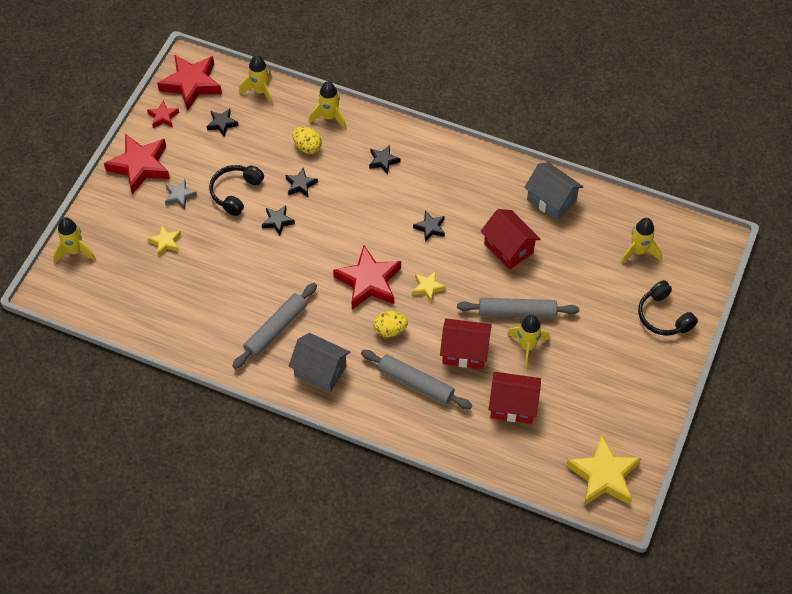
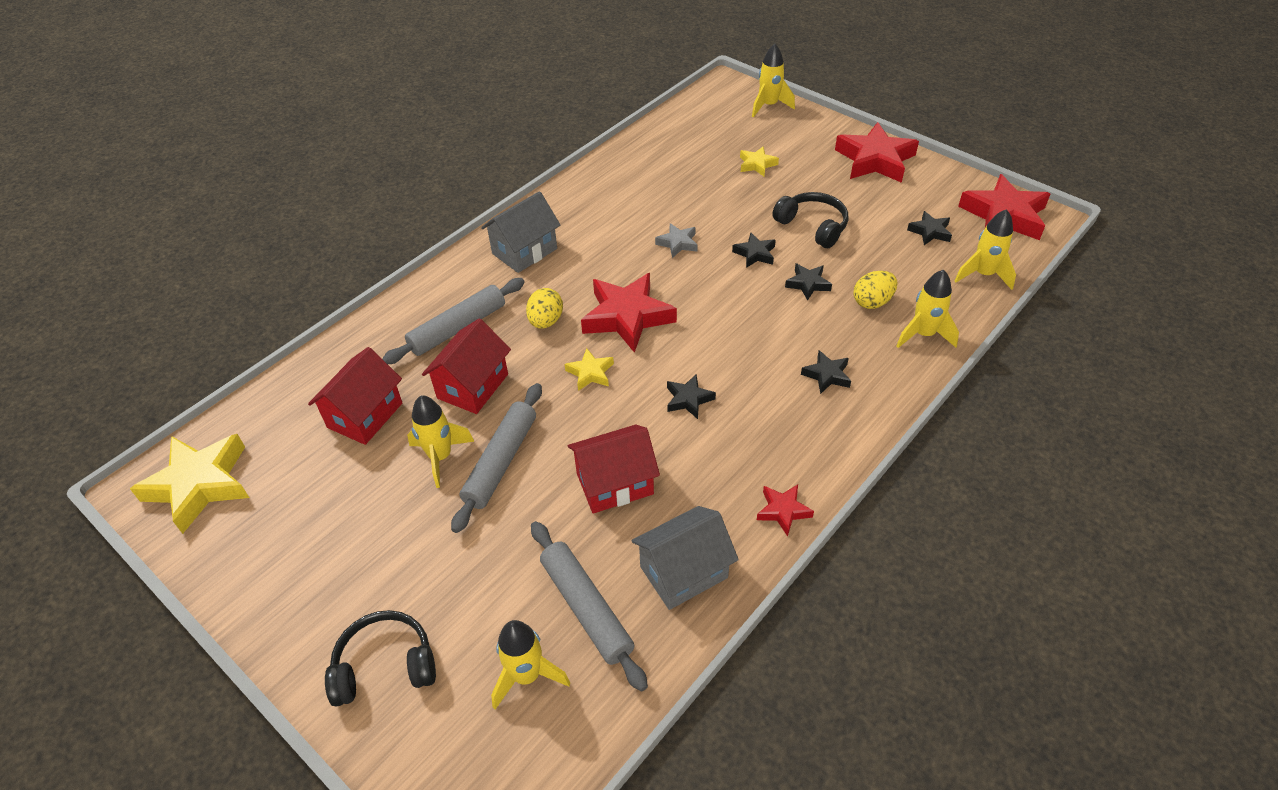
camera: 110 degrees right, 10 degrees down
red star [147,101,179,128] -> red star moved to [757,484,814,536]
grey star [165,180,197,210] -> grey star moved to [655,223,698,258]
grey rolling pin [232,283,317,369] -> grey rolling pin moved to [531,521,648,692]

